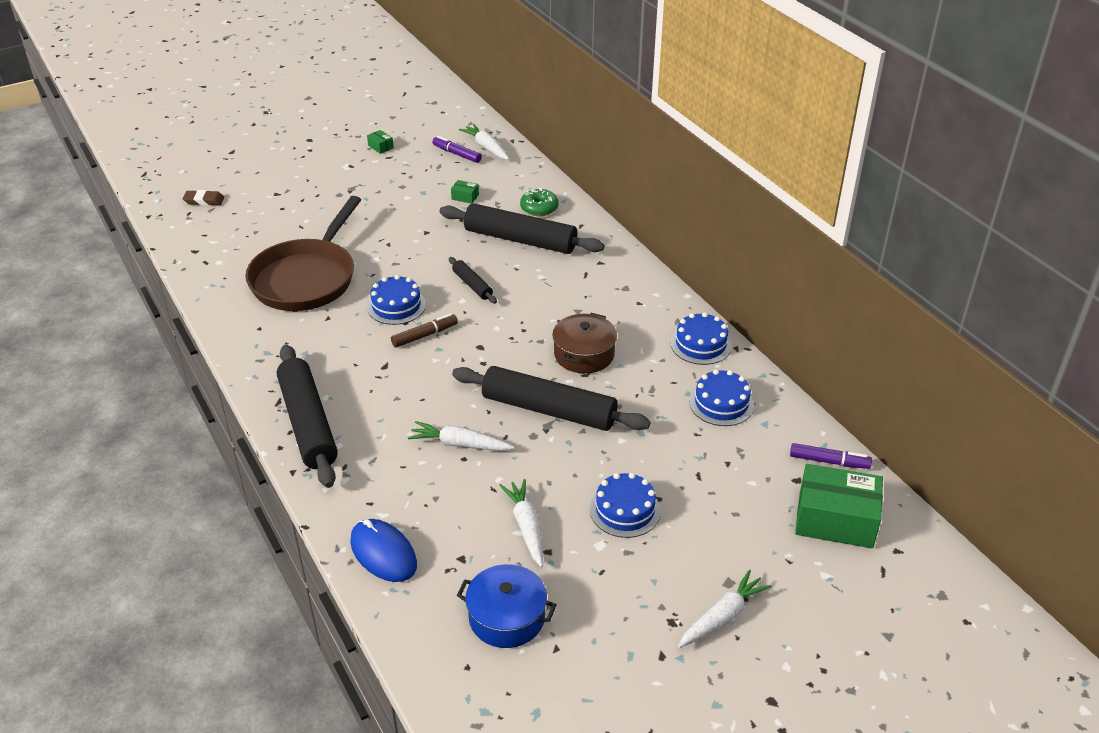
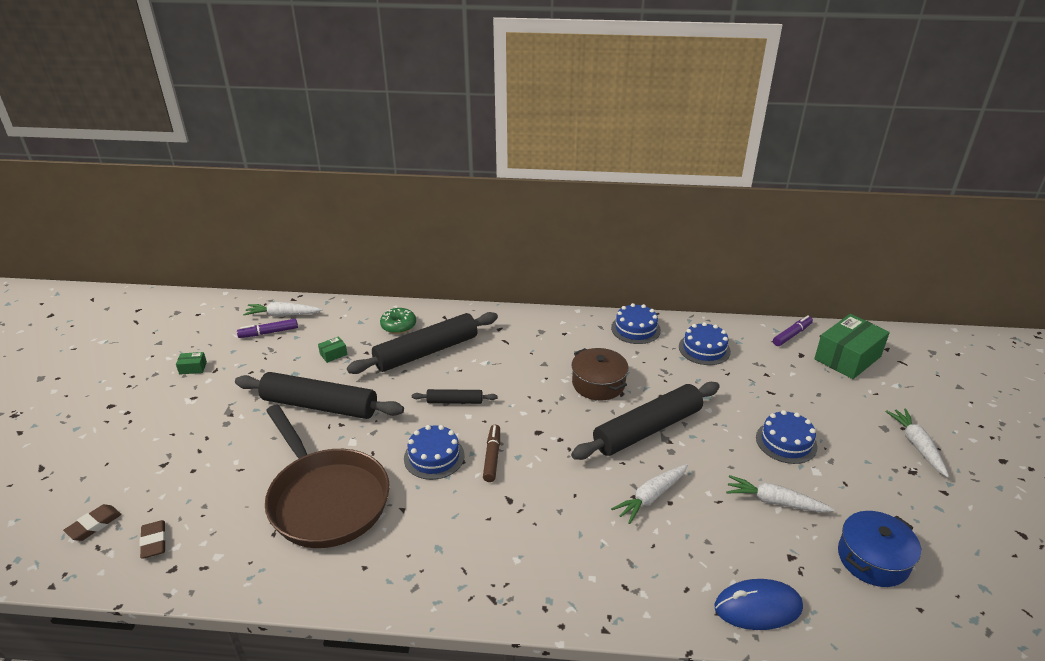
camera: 55 degrees left, 5 degrees down
black rolling pin [277,345,338,488] -> black rolling pin moved to [235,372,404,419]
none -> brown eraser [139,520,166,559]

